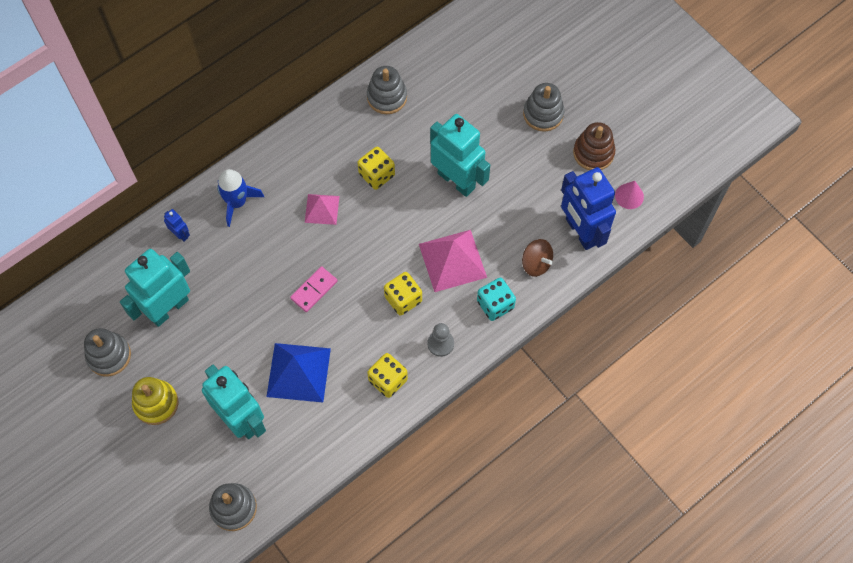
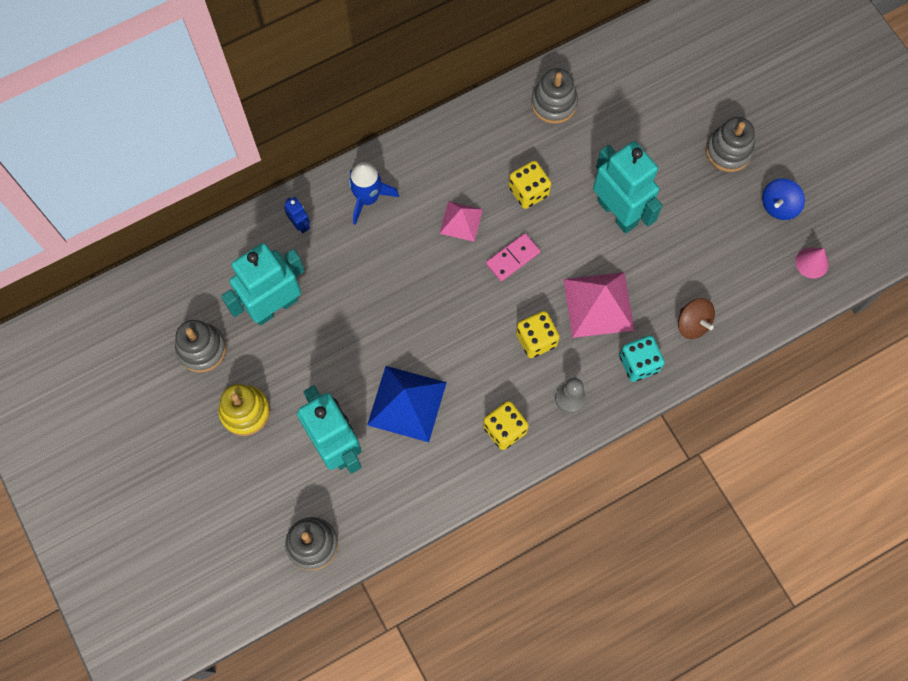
camera: 10 degrees right, 5 degrees up
pink domino [290,266,338,312] -> pink domino moved to [486,233,540,281]
blue robot [561,167,616,250] -> none
brown stacking toy [573,122,615,170] -> blue spinning top [762,178,805,220]

